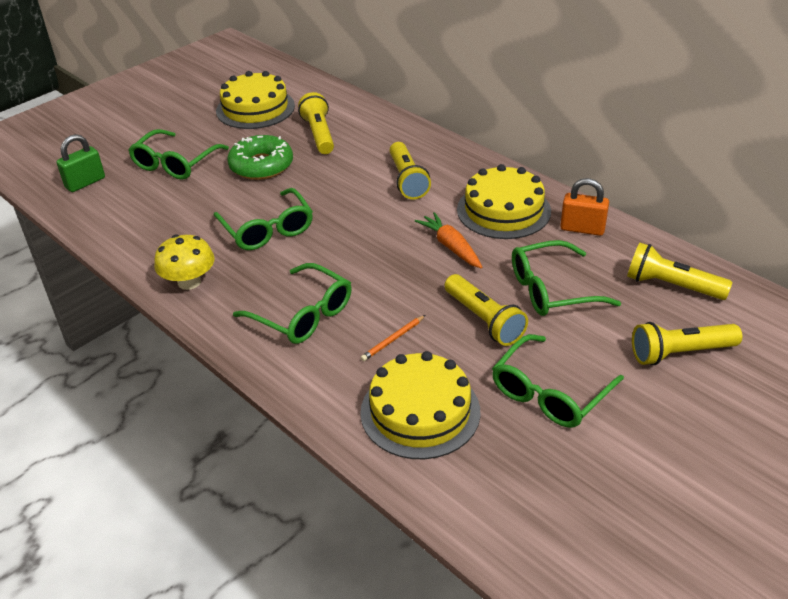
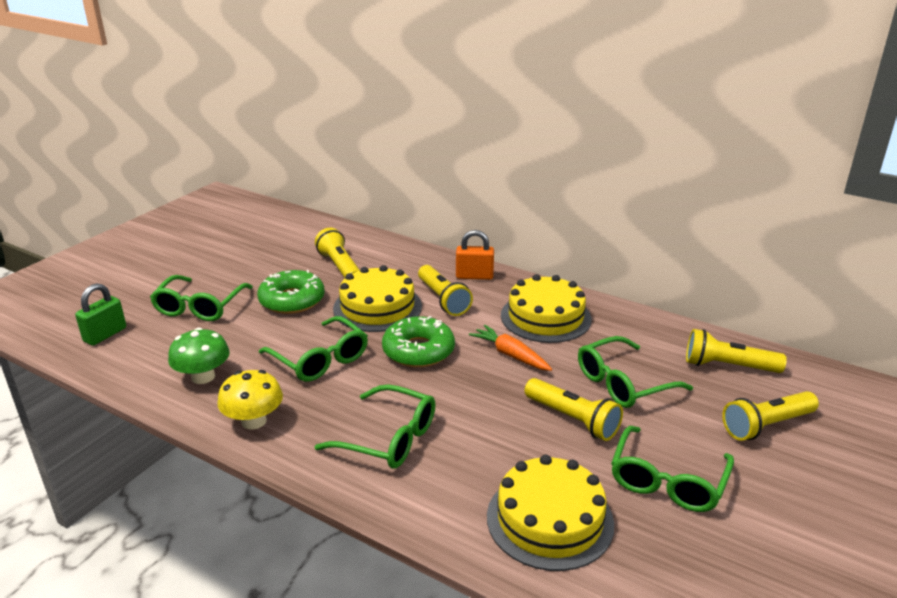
camera: 15 degrees left, 10 degrees down
yellow cake [216,71,295,129] -> yellow cake moved to [333,265,422,332]
orange pencil [361,315,425,361] -> none
orange padlock [560,178,609,236] -> orange padlock moved to [456,230,494,280]
none -> green mushroom [168,328,230,384]
none -> green donut [382,316,455,367]

